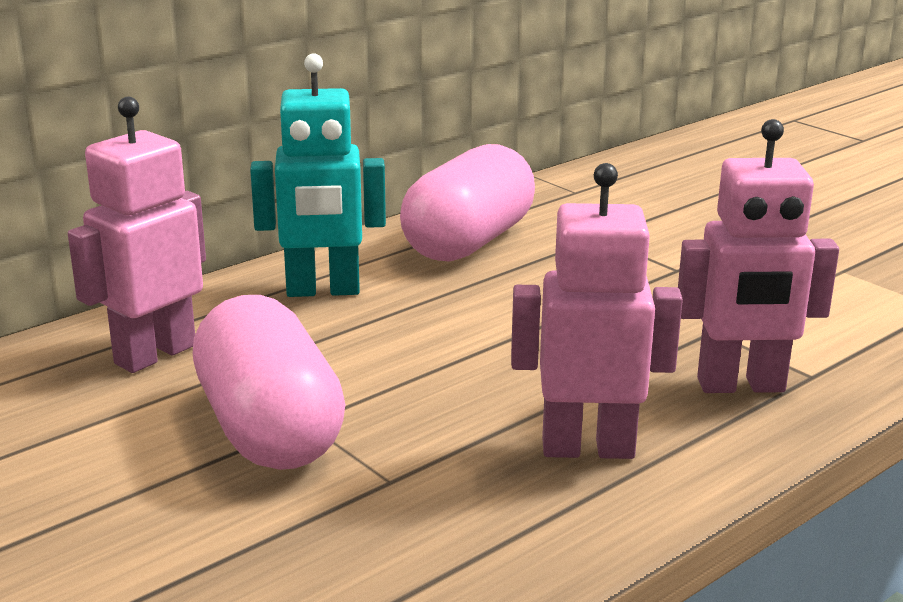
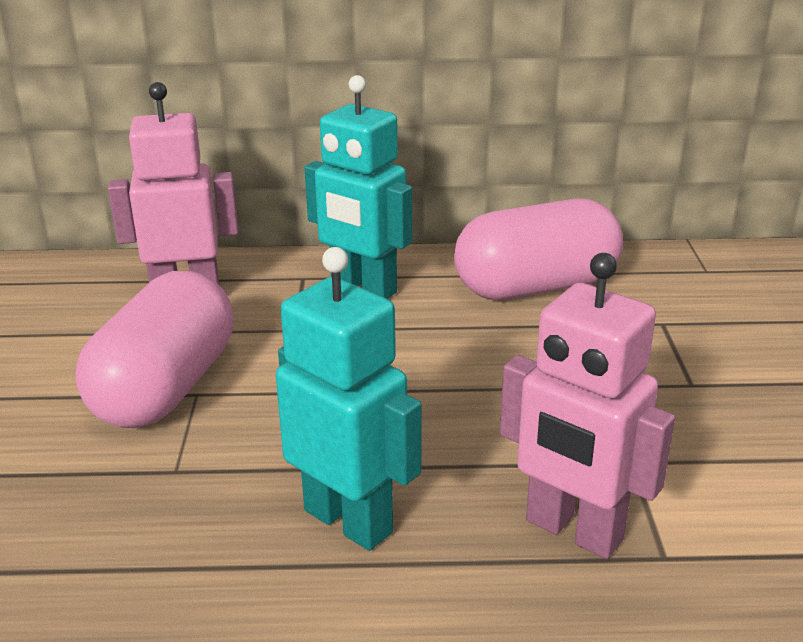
camera: 40 degrees right, 5 degrees up
pink robot [511,163,683,459] -> turquoise robot [276,247,422,551]

